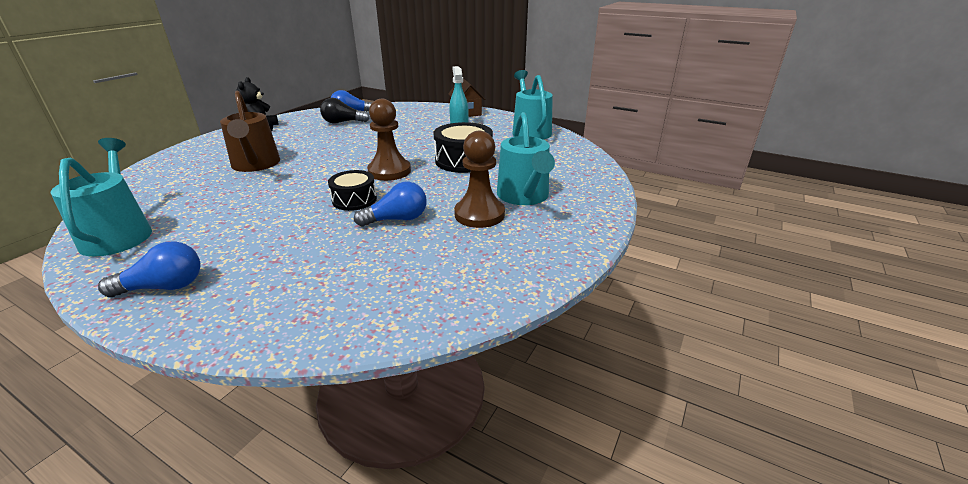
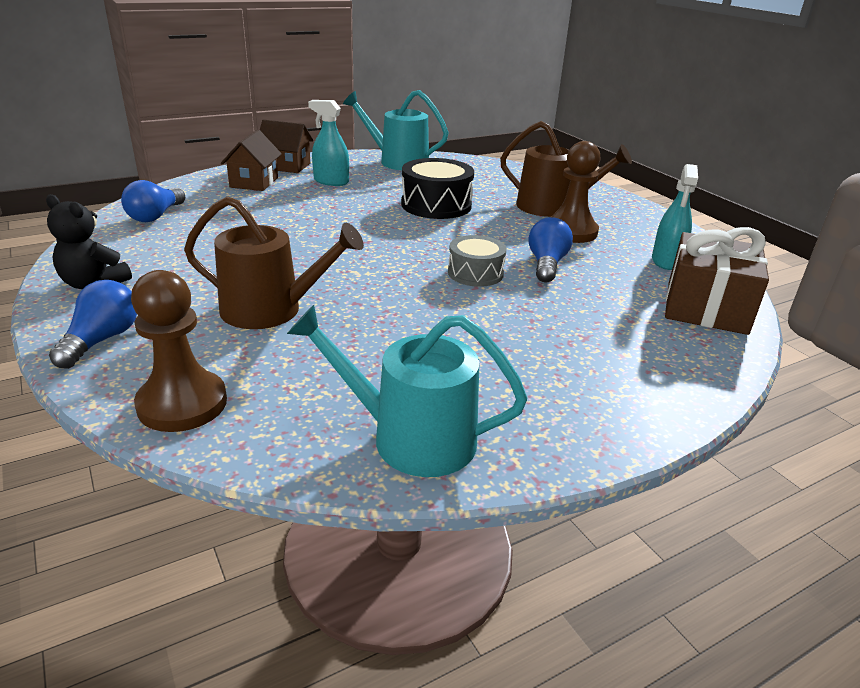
camera: 60 degrees left, 0 degrees up
blue light bulb [98,241,201,297] -> blue light bulb moved to [49,280,137,369]
black light bulb [320,98,370,123] -> none
black drum [328,170,377,211] -> grey drum [448,235,507,287]
brown pawn [367,99,411,181] -> brown pawn moved to [131,270,227,432]
turquoise watering can [497,112,555,205] -> brown watering can [500,121,632,217]
none -> brown house [221,130,282,191]
none -> turquoise spray bottle [652,164,698,270]
none -> brown gift [665,227,769,335]

